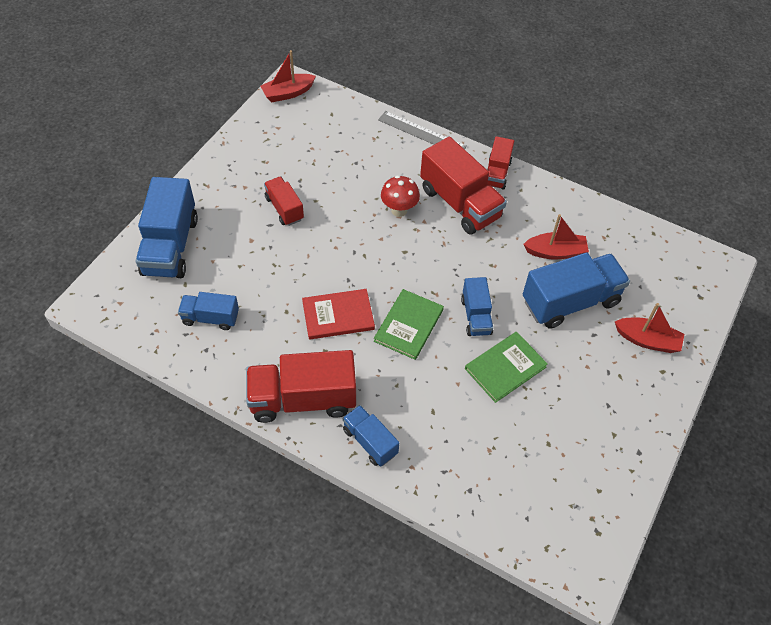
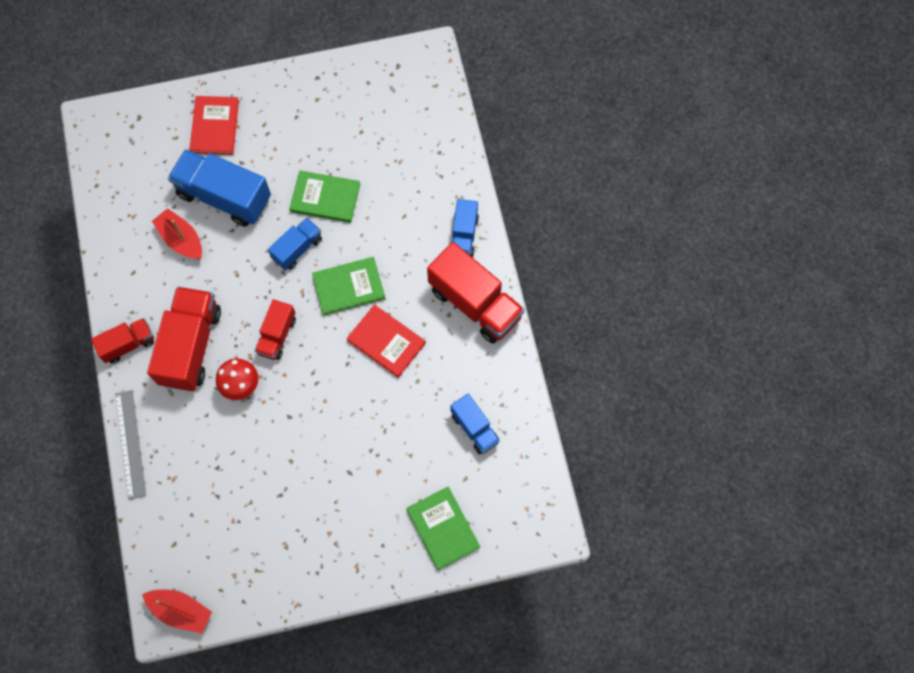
camera: 130 degrees left, 15 degrees up
blue truck [136,177,198,278] -> green book [406,486,480,570]
red truck [264,176,304,226] -> red truck moved to [255,299,296,360]
red boat [615,303,684,353] -> red book [189,96,239,155]

